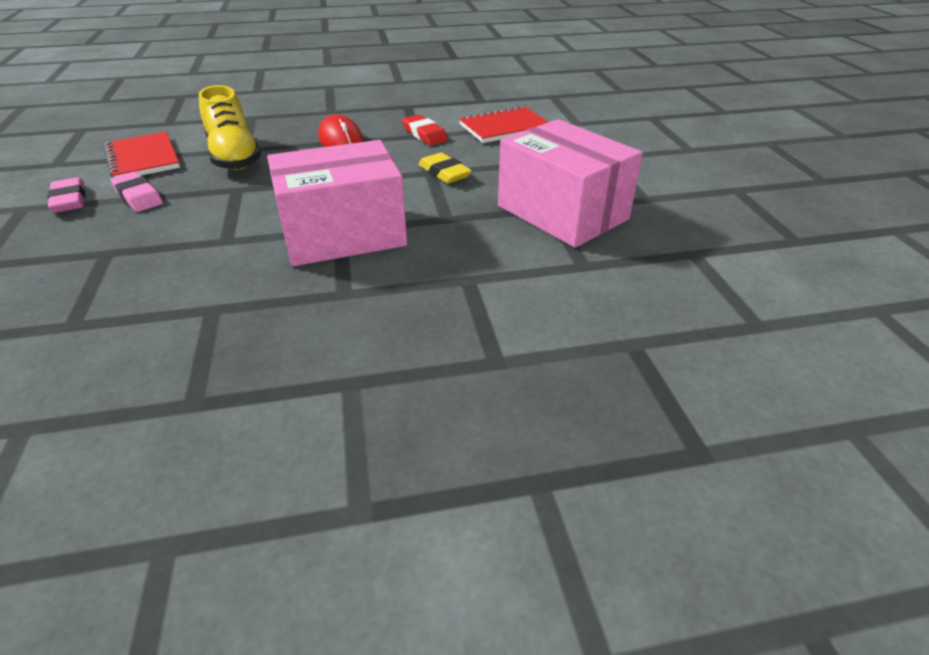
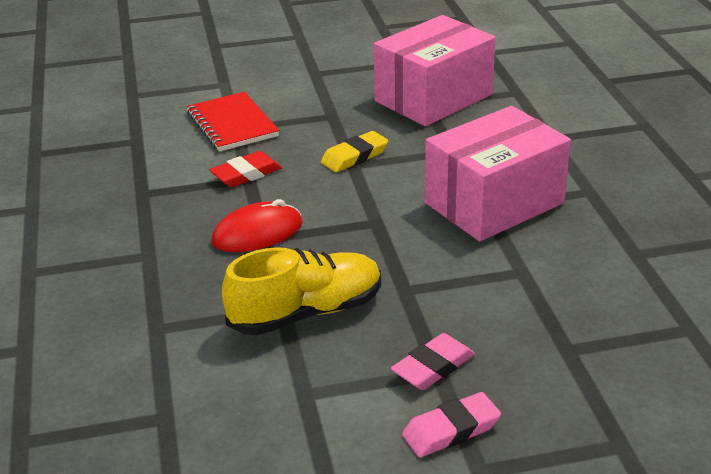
camera: 90 degrees left, 5 degrees down
red notebook [104,132,180,178] -> none
pink box [267,140,407,266] -> pink box turned 75 degrees clockwise [425,106,571,241]

